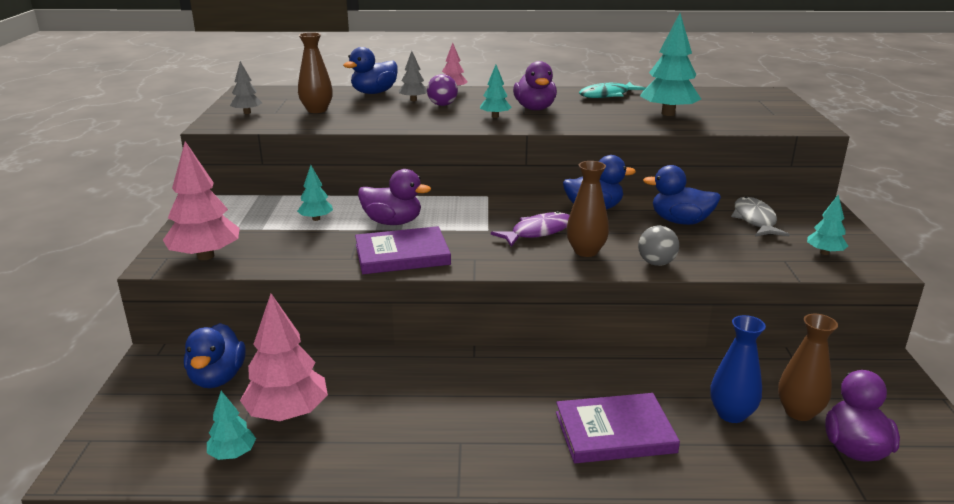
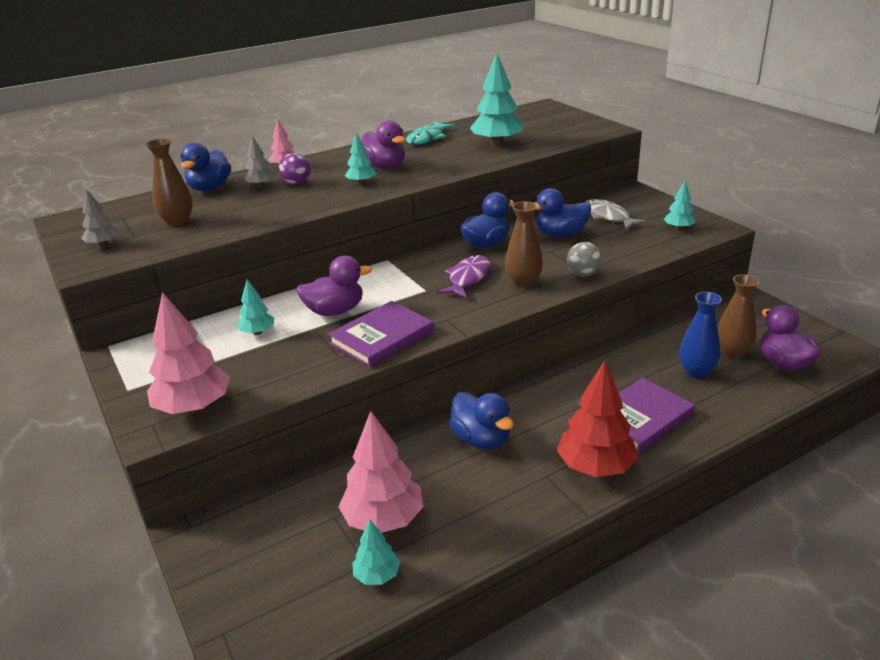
camera: 30 degrees left, 5 degrees up
blue duck [184,323,246,388] -> blue duck moved to [449,392,514,450]
none -> red tree [557,360,639,477]

